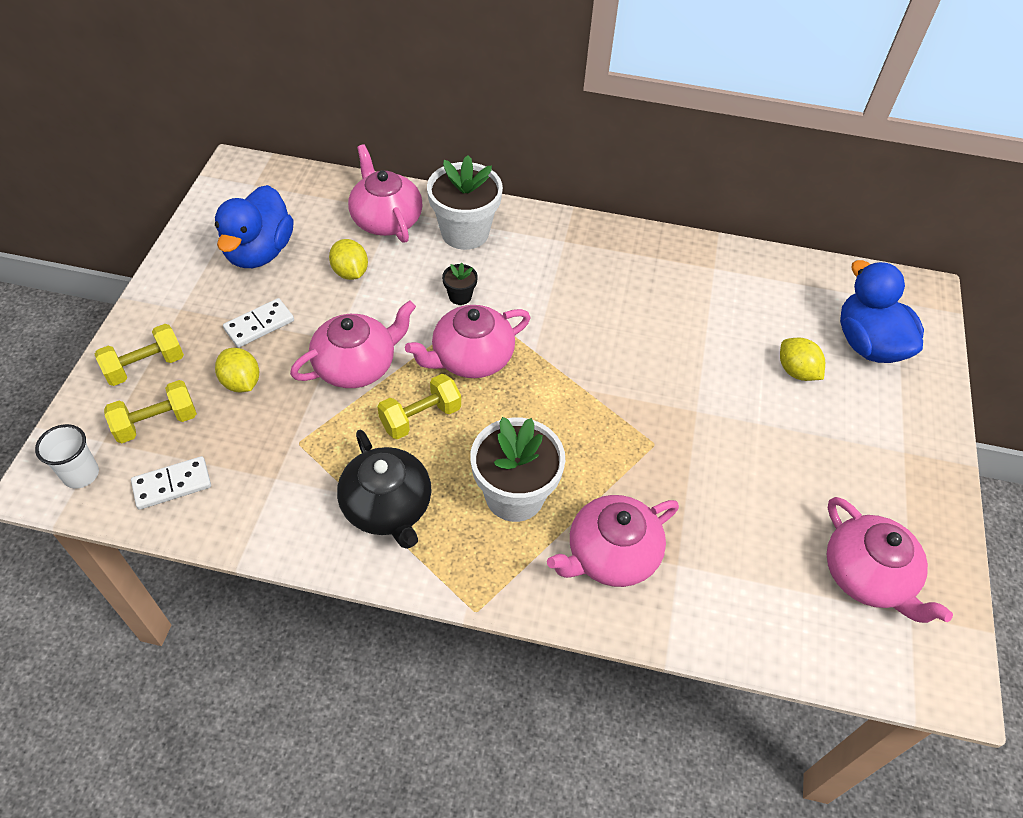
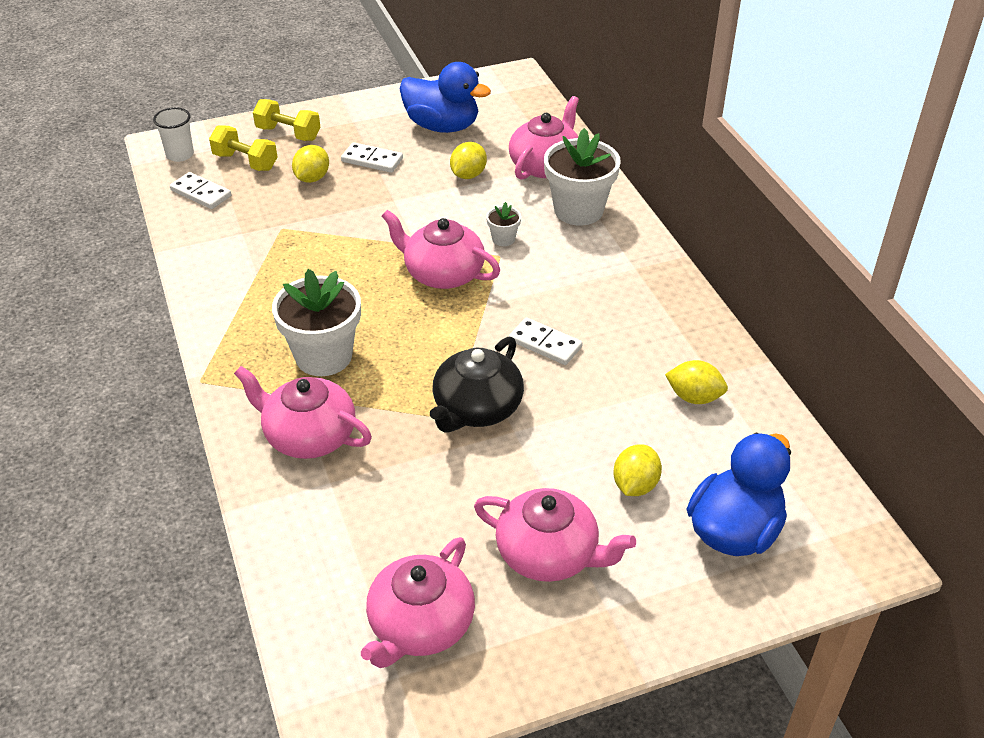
camera: 60 degrees right, 10 degrees down
blue duck [215,185,294,268] -> blue duck turned 135 degrees counterclockwise [400,62,491,133]
pink teapot [290,300,416,388] -> pink teapot moved to [474,488,636,582]
black teapot [337,430,432,549] -> black teapot moved to [430,337,524,433]
yellow dumbbell [378,374,461,439] -> none
black flower pot [442,263,478,305] -> white flower pot [486,202,521,246]
none -> white domino [509,317,583,365]
none -> yellow lemon [665,360,728,404]

